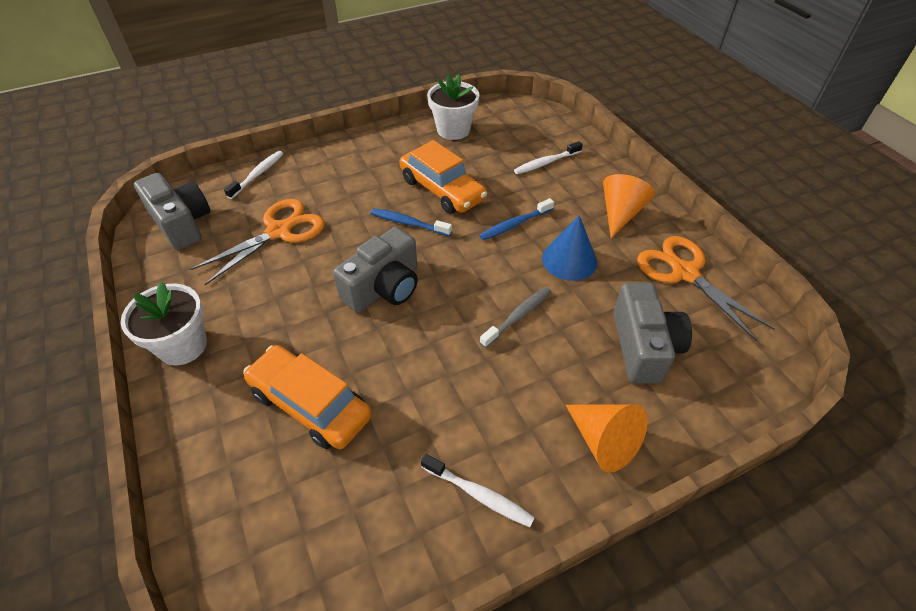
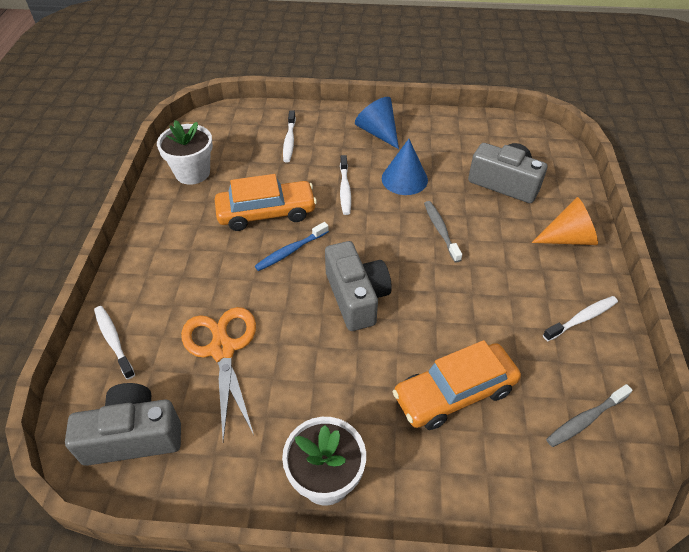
camera: 60 degrees left, 0 degrees up
blue toothbrush [479,198,554,240] -> white toothbrush [340,155,351,215]
orange cone [603,174,655,238] -> blue cone [355,97,399,149]
orange scissors [637,236,775,342] -> none
none -> grey toothbrush [546,384,633,447]

